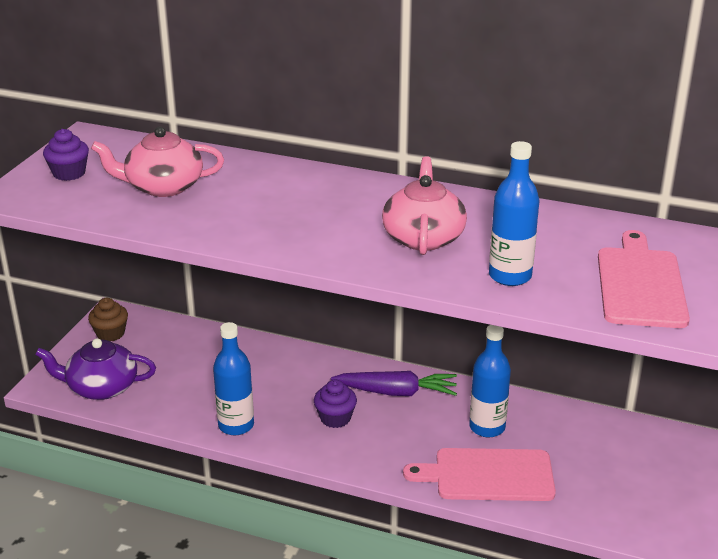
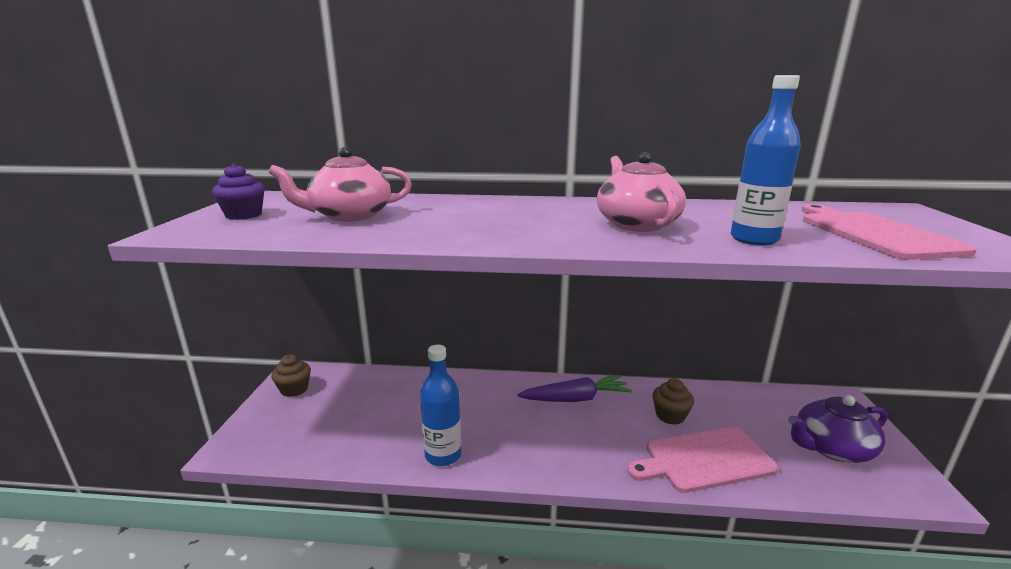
camera: 15 degrees left, 10 degrees down
purple teapot [35,338,156,400] -> purple teapot moved to [788,395,888,463]
purple cupcake [314,380,357,428] -> none
blue bottle [469,325,511,437] -> brown cupcake [652,378,694,425]

